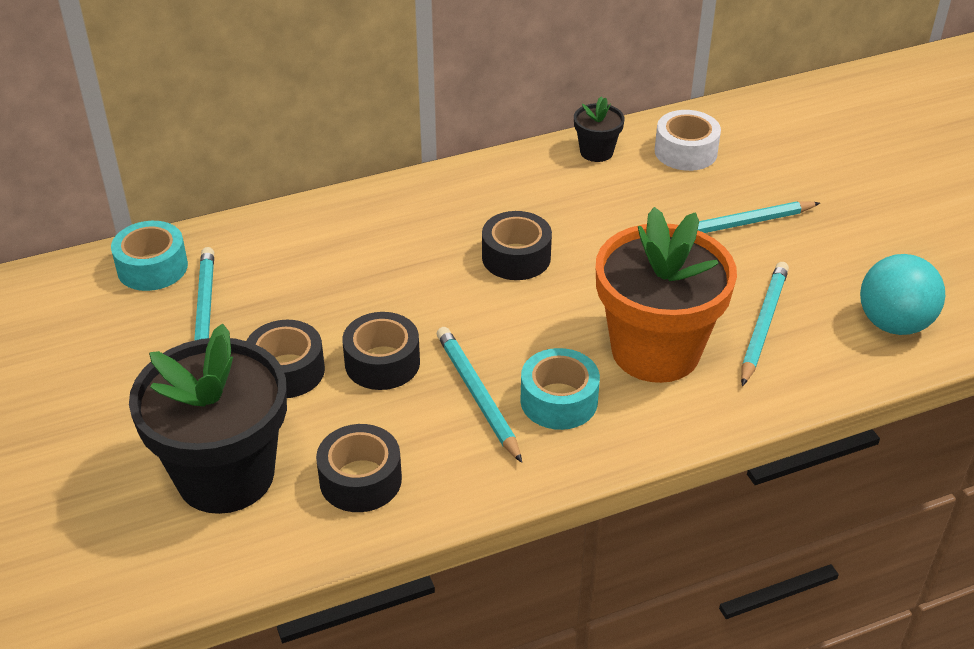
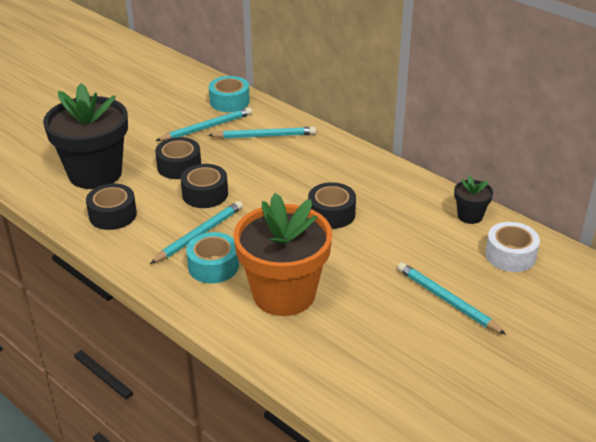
camera: 65 degrees right, 5 degrees down
turquoise pencil [741,262,789,386] -> turquoise pencil moved to [208,127,316,139]
turquoise ball [860,254,945,335] -> none

